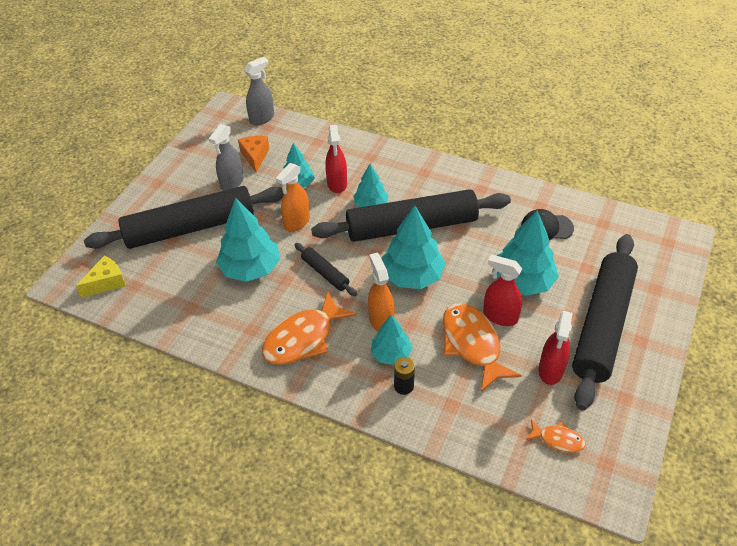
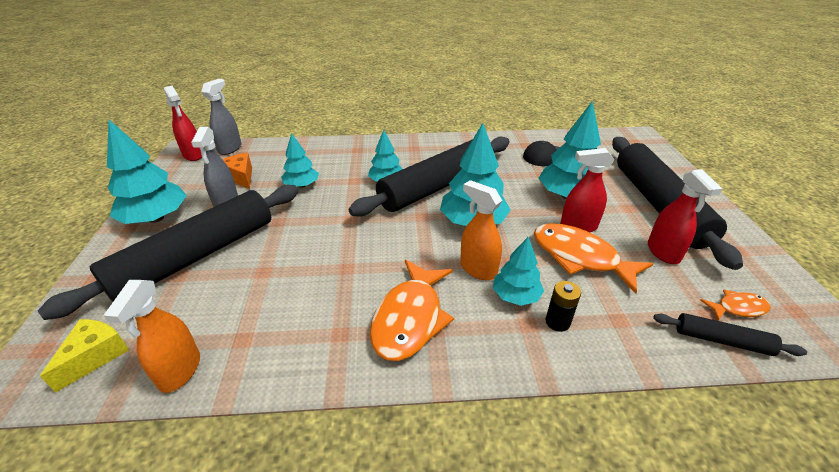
camera: 30 degrees left, 10 degrees down
turquoise tree [216,198,280,282] -> turquoise tree moved to [107,120,187,224]
orange spray bottle [276,163,310,232] -> orange spray bottle moved to [103,280,200,393]
black rolling pin [295,243,357,296] -> black rolling pin moved to [653,313,807,356]
red spray bottle [325,125,347,193] -> red spray bottle moved to [164,86,202,161]

